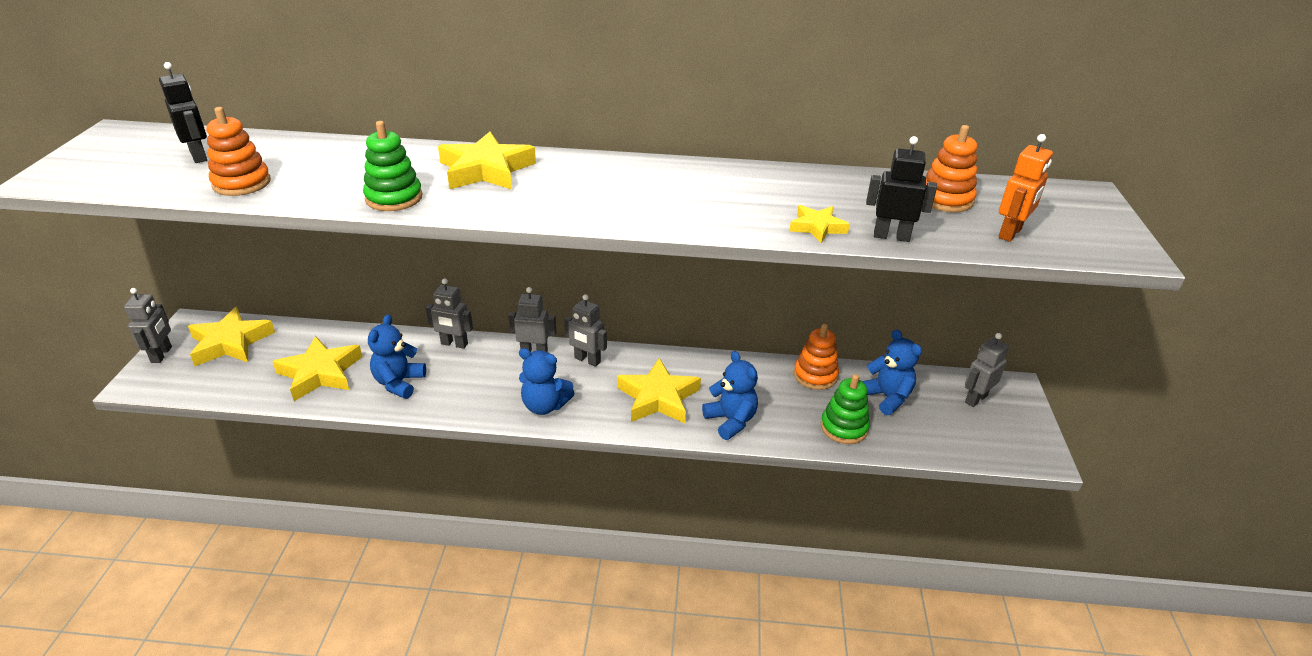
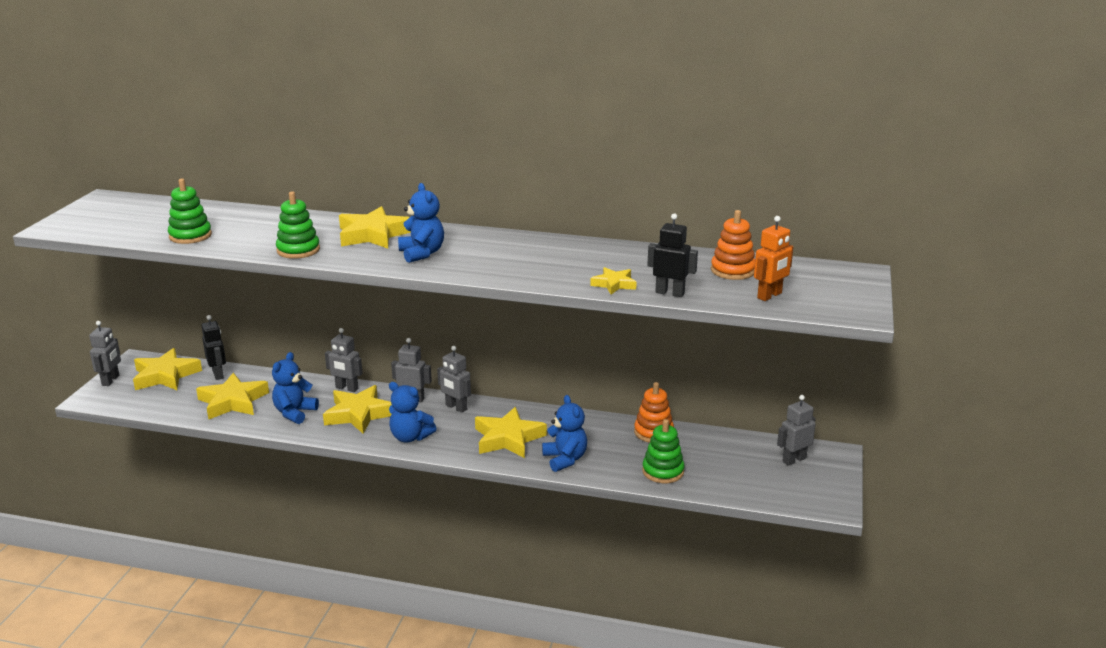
camera: 10 degrees right, 10 degrees down
black robot [159,62,207,163] -> black robot moved to [201,315,226,380]
orange stacking toy [206,107,271,196] -> green stacking toy [168,179,212,244]
blue teddy bear [862,329,922,415] -> blue teddy bear moved to [398,183,444,263]
none -> yellow star [323,385,392,434]

